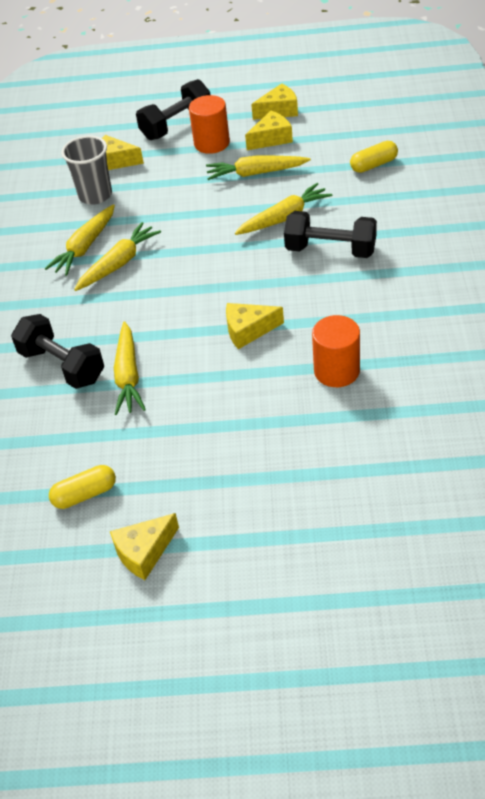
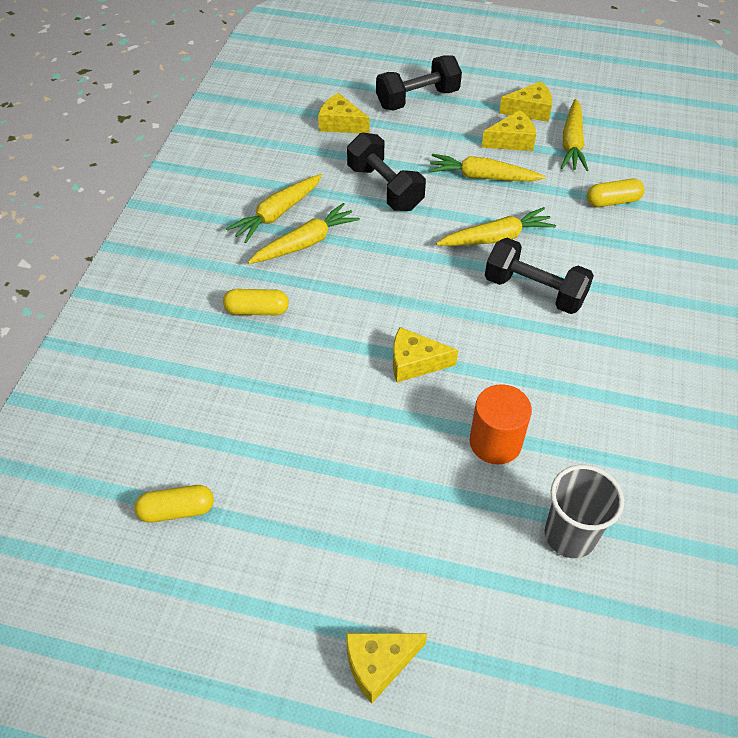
camera: 10 degrees right, 5 degrees up
black dumbbell [11,314,104,389] -> black dumbbell moved to [347,132,426,211]
grey cup [61,136,112,205] -> grey cup moved to [545,465,624,558]
yellow cheese [110,513,179,580] -> yellow cheese moved to [346,633,427,704]
yellow carrot [114,321,146,415] -> yellow carrot moved to [561,99,589,171]
orange cylinder [189,95,230,154] -> none
none -> yellow capsule [223,289,289,315]

